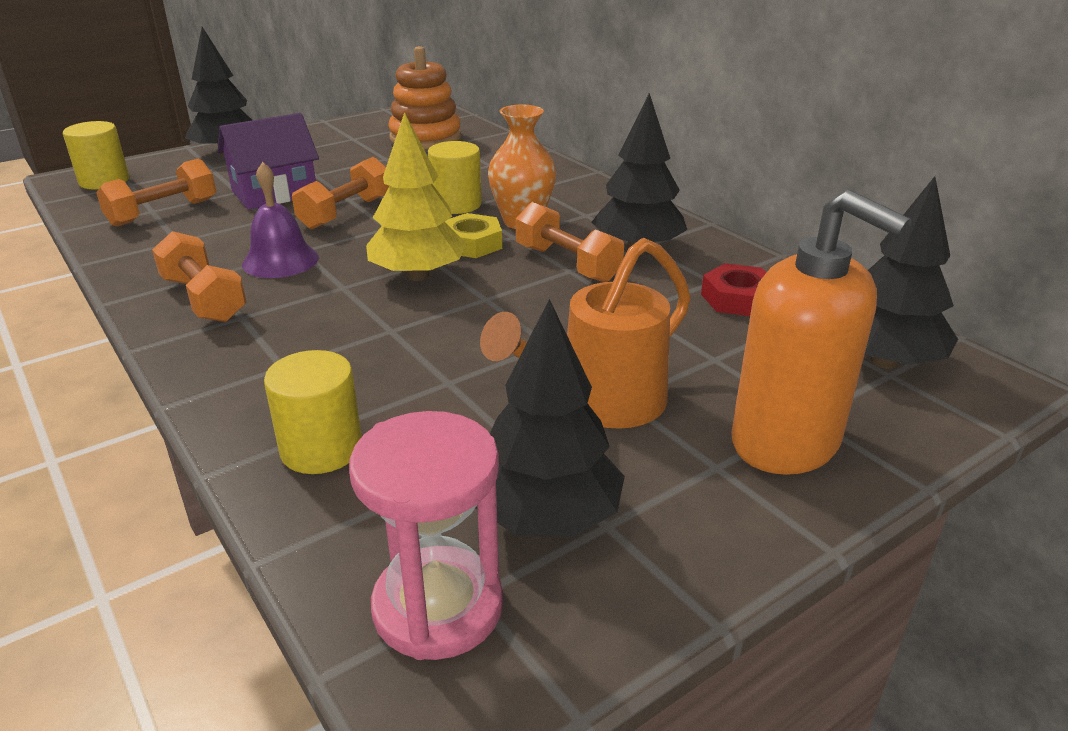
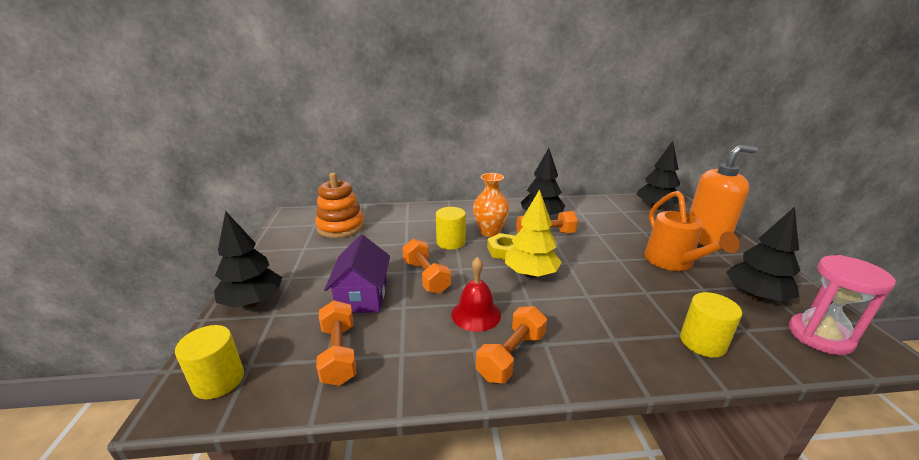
camera: 60 degrees left, 5 degrees down
orange dumbbell [152,231,247,322] -> orange dumbbell turned 45 degrees counterclockwise [476,306,547,383]
purple bell [242,162,319,278] -> red bell [451,257,501,332]
red nut [701,263,767,316] -> none

